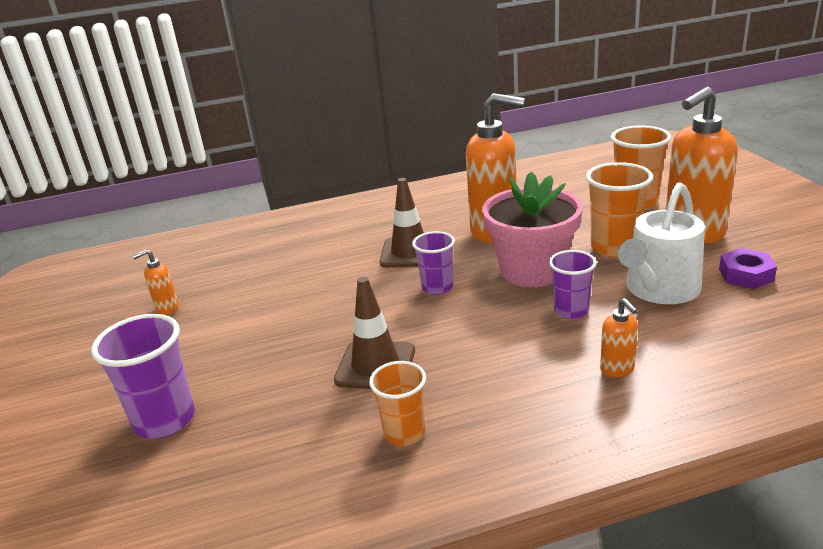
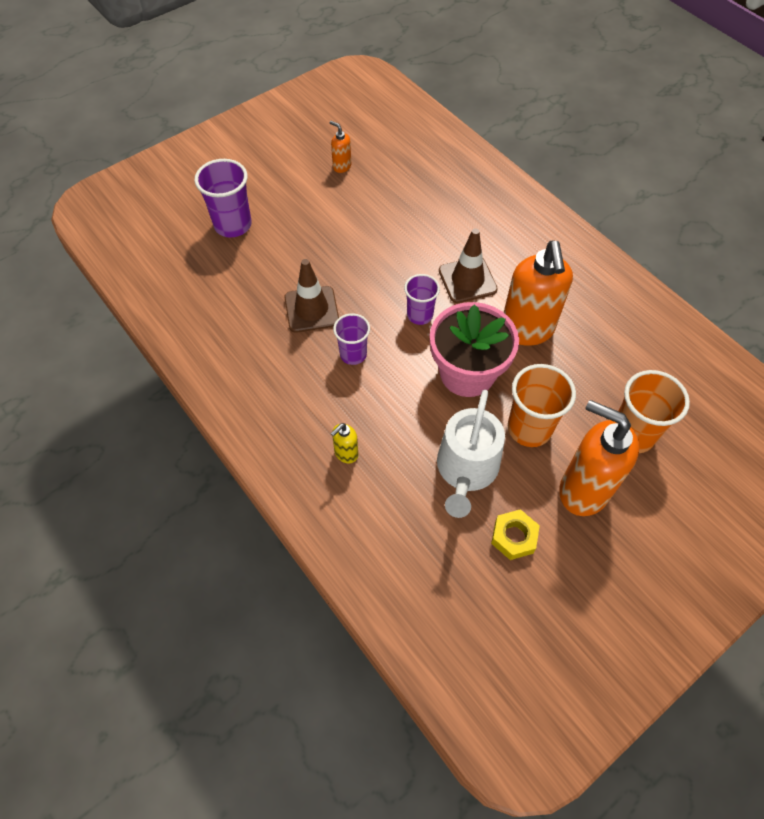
camera: 65 degrees right, 30 degrees up
orange cup [369,361,426,446] -> none
purple cup [549,250,597,319] -> purple cup moved to [333,313,370,365]
orange soap dispenser [600,298,638,378] -> yellow soap dispenser [331,423,358,464]
white watering can [618,182,705,304] -> white watering can turned 90 degrees counterclockwise [437,390,505,518]
purple nut [719,248,777,289] -> yellow nut [491,509,540,560]

